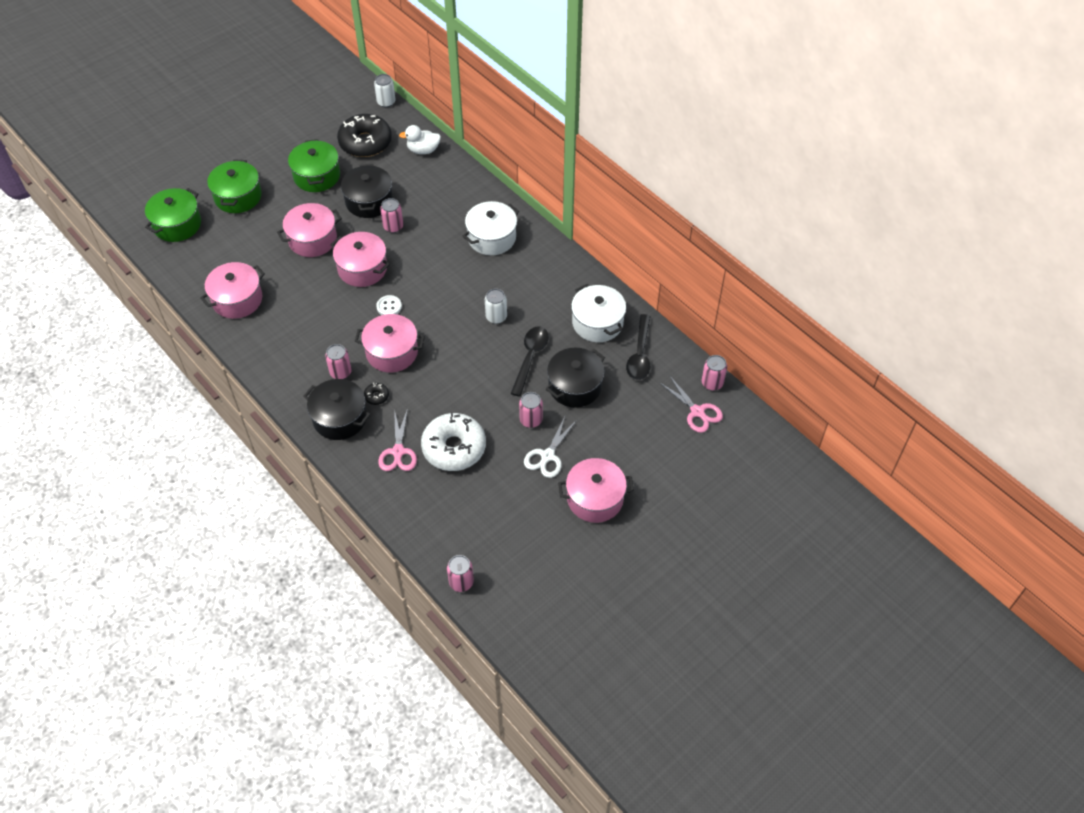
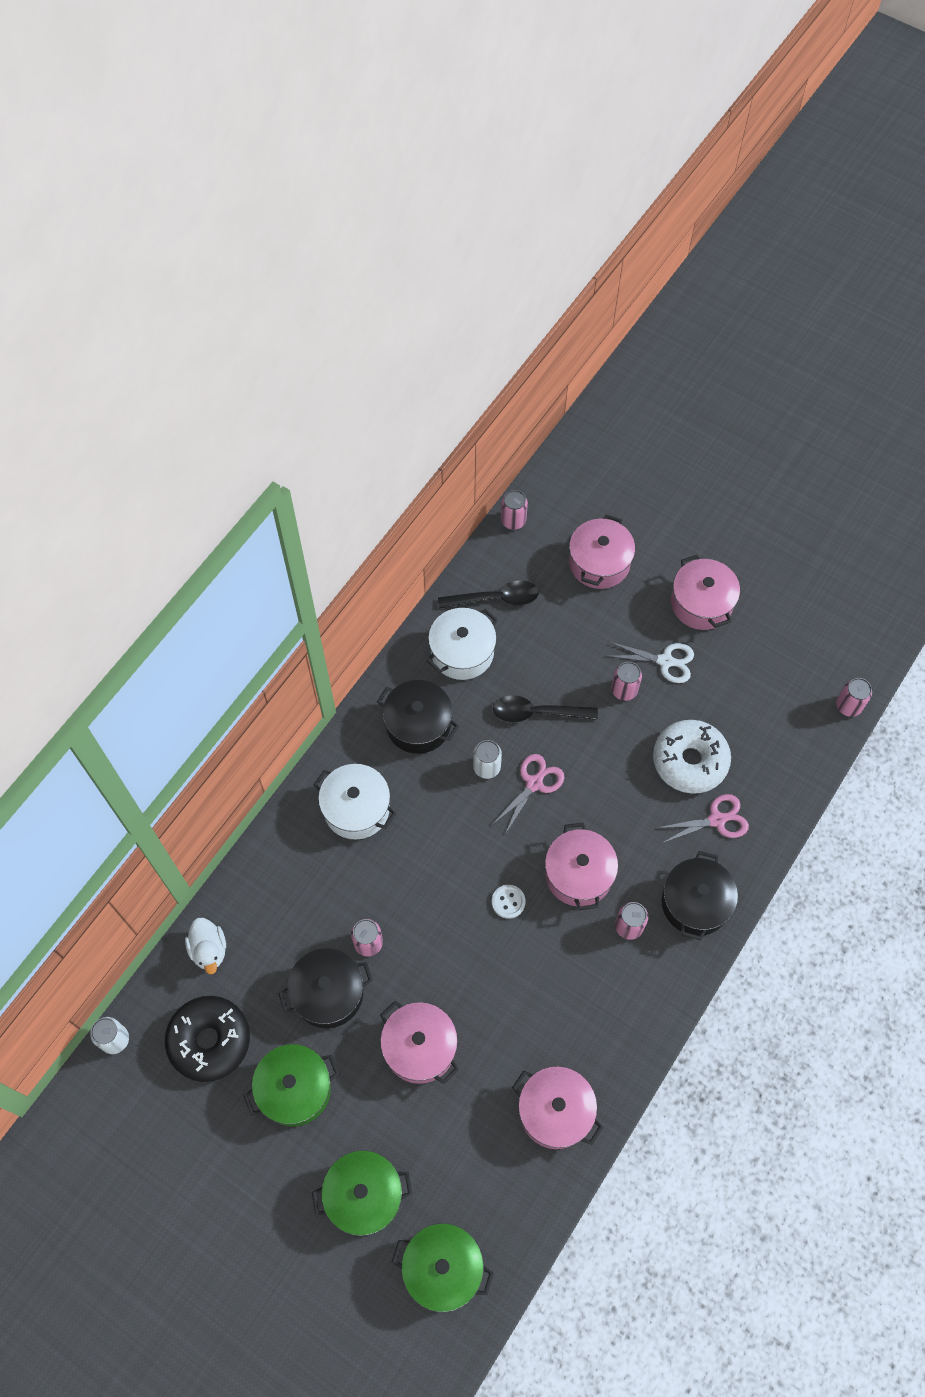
camera: 105 degrees left, 10 degrees up
pink pot [331,232,390,287] -> pink pot moved to [569,515,635,589]
black donut [364,383,389,405] -> none
black pot [546,348,605,408] -> black pot moved to [377,680,459,754]
pink scissors [659,375,723,433] -> pink scissors moved to [492,754,564,834]

